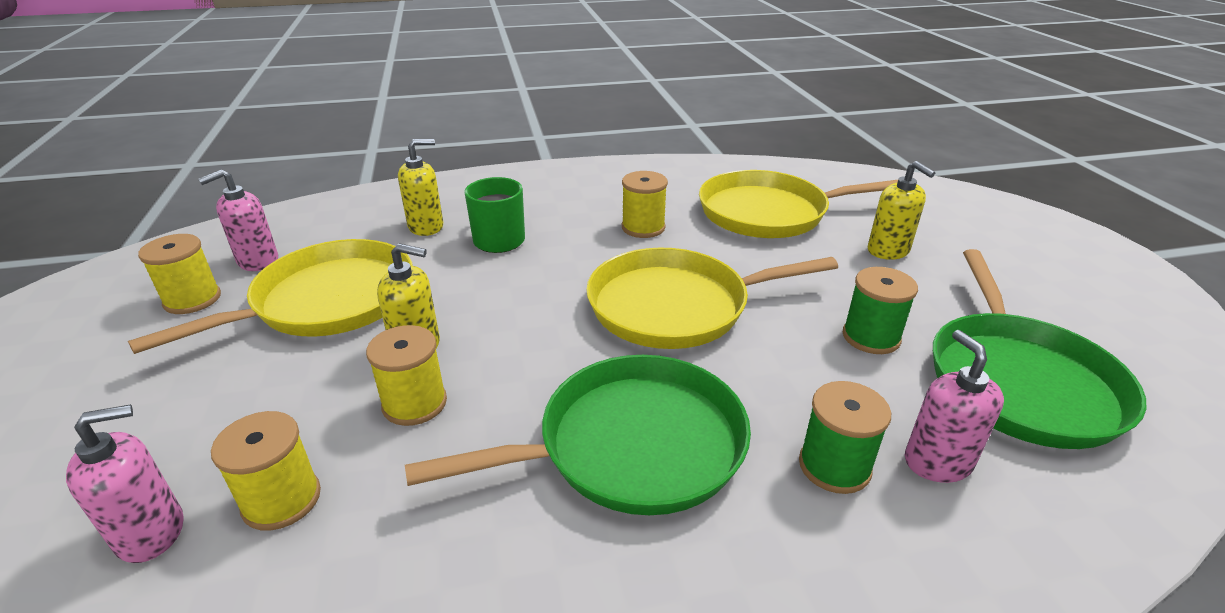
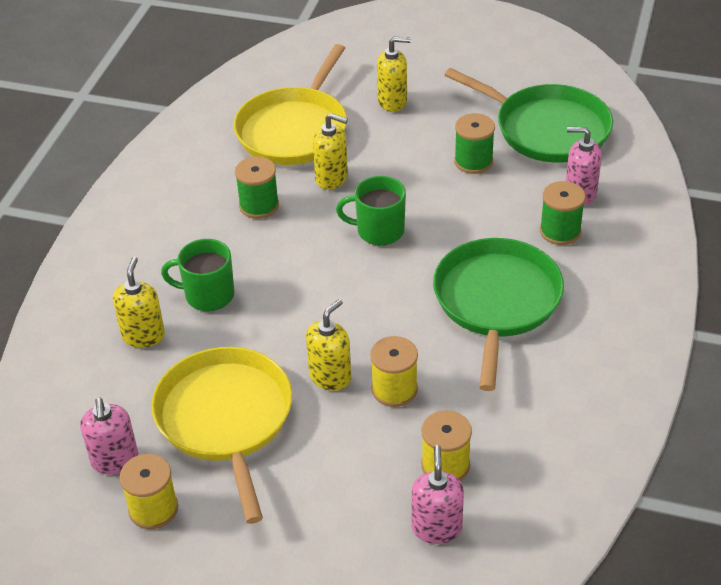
camera: 60 degrees left, 10 degrees up
yellow pan [586,248,838,349] -> green mug [336,176,406,245]
yellow spool [622,171,668,238] -> green spool [235,157,279,219]
none -> yellow soap dispenser [313,113,348,190]

